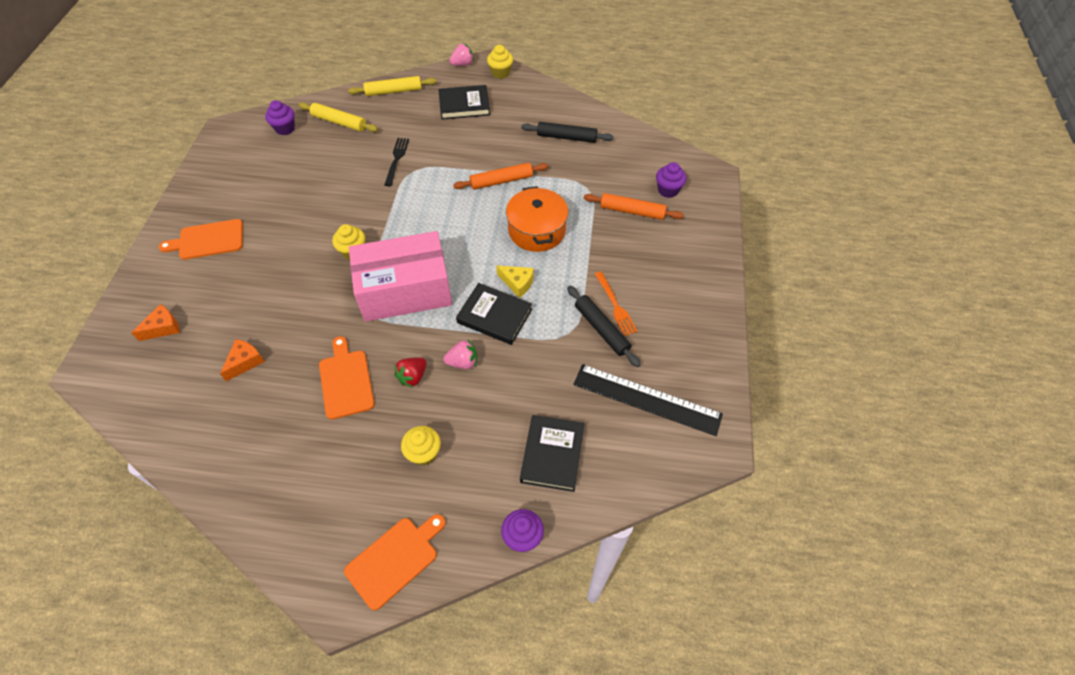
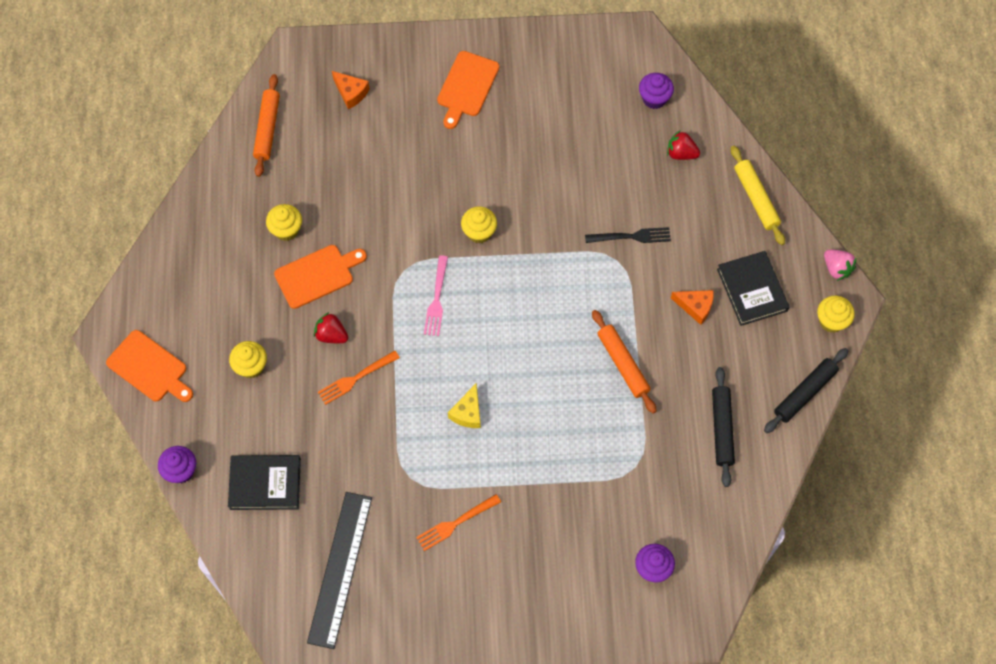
camera: 80 degrees right, 10 degrees up
orange cutting board [159,219,243,260] -> orange cutting board turned 135 degrees counterclockwise [437,51,499,129]
orange cheese [220,339,265,381] -> orange cheese moved to [671,290,714,325]
yellow rolling pin [299,102,378,132] -> red strawberry [667,131,700,160]
pink box [349,231,452,322] -> pink fork [424,255,448,336]
pink strawberry [443,340,477,369] -> orange fork [318,351,400,405]
black book [456,283,532,345] -> none
orange pot [506,186,568,252] -> none
black rolling pin [567,286,641,367] -> black rolling pin moved to [764,348,848,433]
orange rolling pin [584,193,684,220] -> orange rolling pin moved to [253,74,280,177]
none -> yellow cupcake [266,204,302,241]

